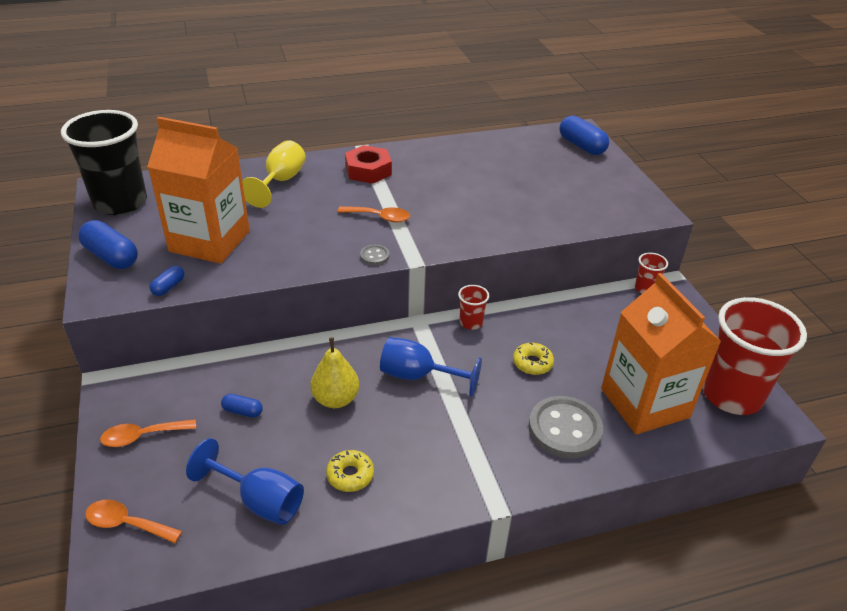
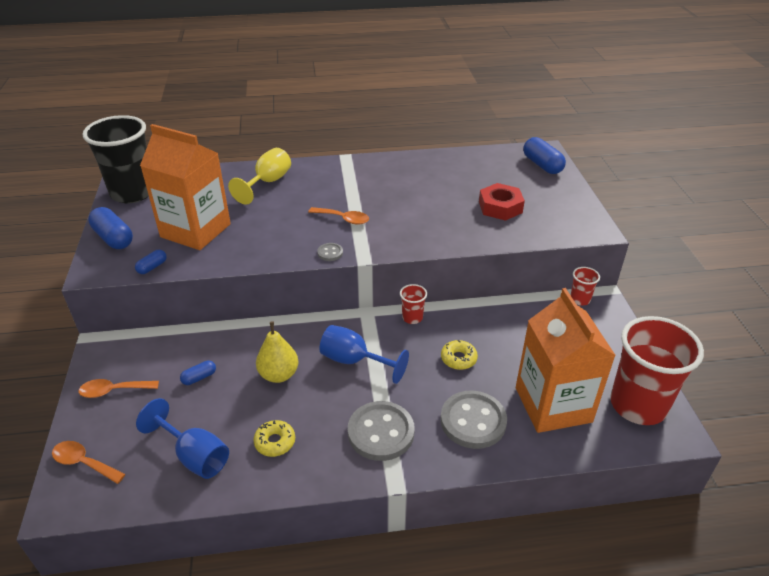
camera: 10 degrees right, 0 degrees up
blue capsule [221,394,263,418] -> blue capsule turned 60 degrees counterclockwise [180,360,216,385]
red nut [345,145,392,184] -> red nut moved to [479,183,525,221]
none -> grey button [348,401,415,461]

